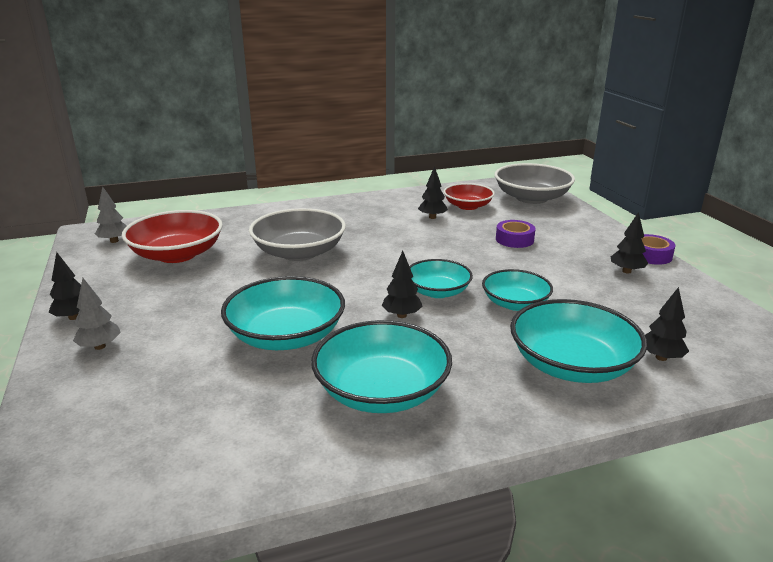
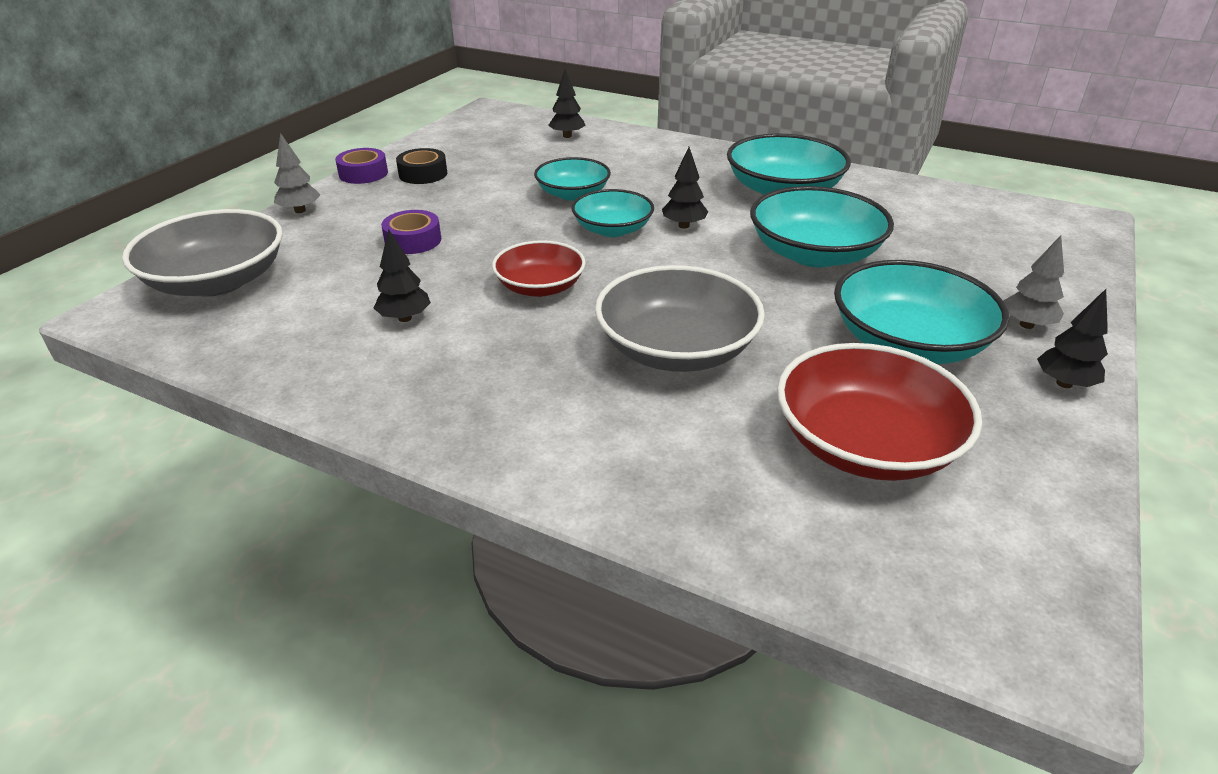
camera: 135 degrees left, 10 degrees up
grey tree [95,186,127,243] -> grey tree moved to [274,133,320,213]
red bowl [444,183,495,210] -> red bowl moved to [492,240,586,297]
turquoise bowl [510,299,647,383] -> turquoise bowl moved to [834,260,1009,364]
black tree [611,212,648,274] -> black tape [396,148,447,184]

